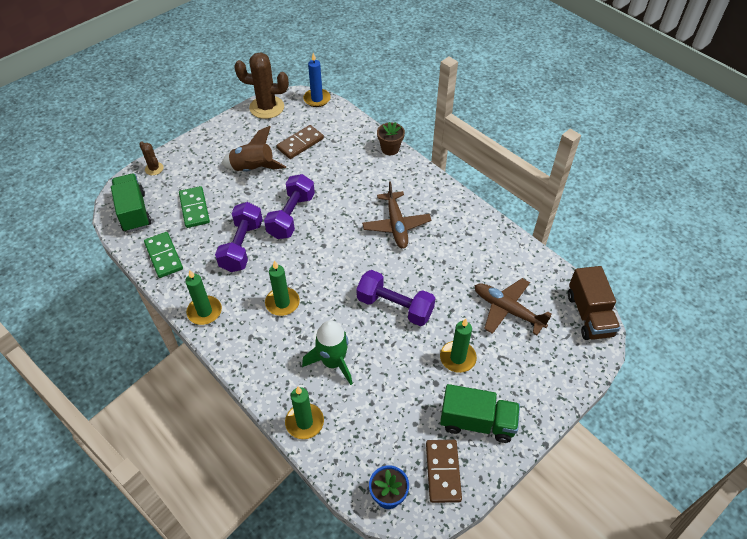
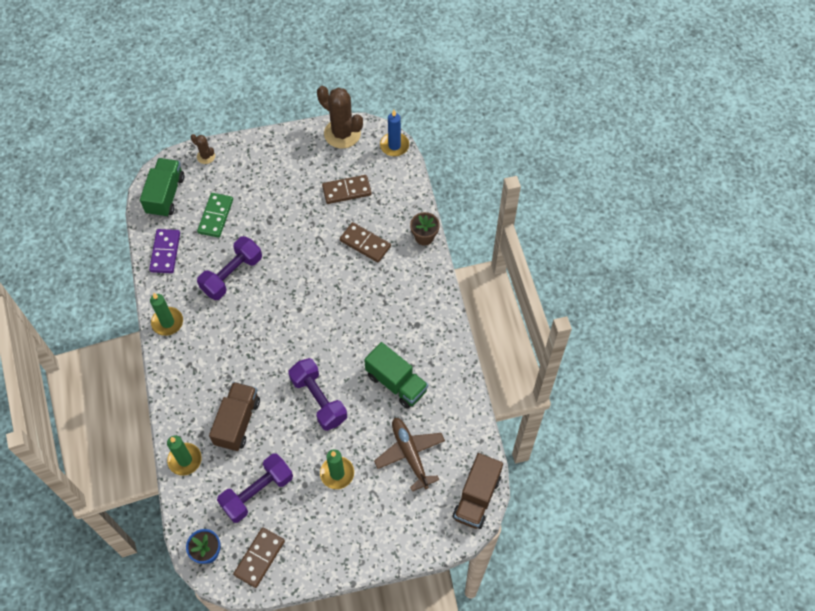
camera: 30 degrees right, 10 degrees up
brown cactus [139,142,164,175] -> brown cactus turned 45 degrees counterclockwise [191,134,215,164]
green domino [144,232,183,278] -> purple domino [149,229,180,273]
brown rocket [221,126,286,172] -> none
purple dumbbell [264,174,315,239] -> purple dumbbell moved to [217,453,293,523]
green candle [265,260,300,316] -> none
green rocket [302,320,353,385] -> brown truck [209,382,260,451]
brown plane [362,181,432,249] -> none
green truck [440,384,520,443] -> green truck moved to [364,342,428,409]
none -> brown domino [340,222,391,263]

